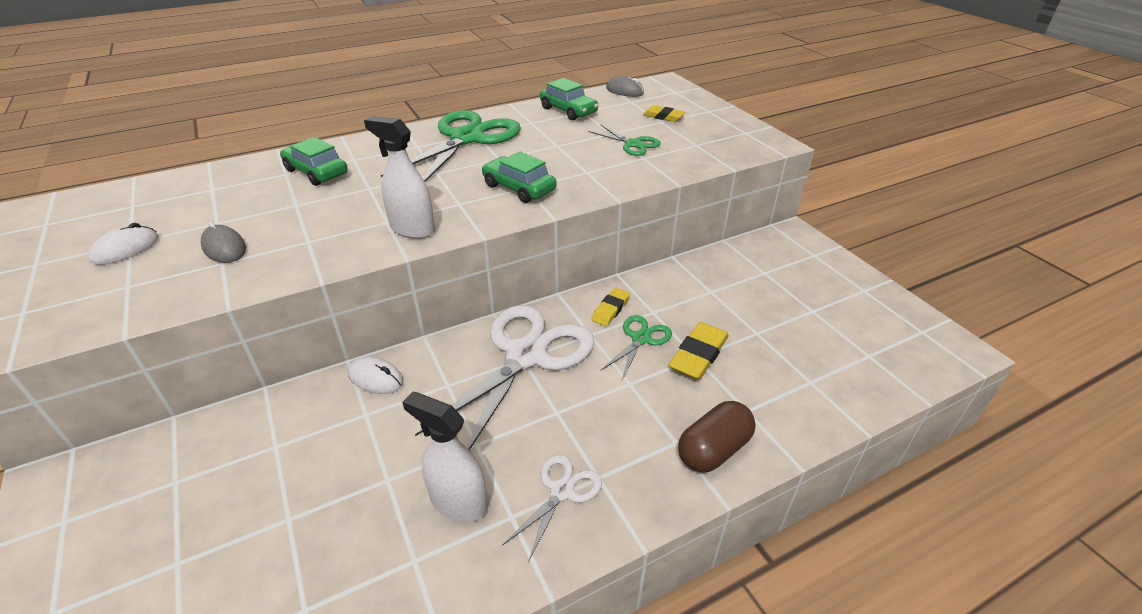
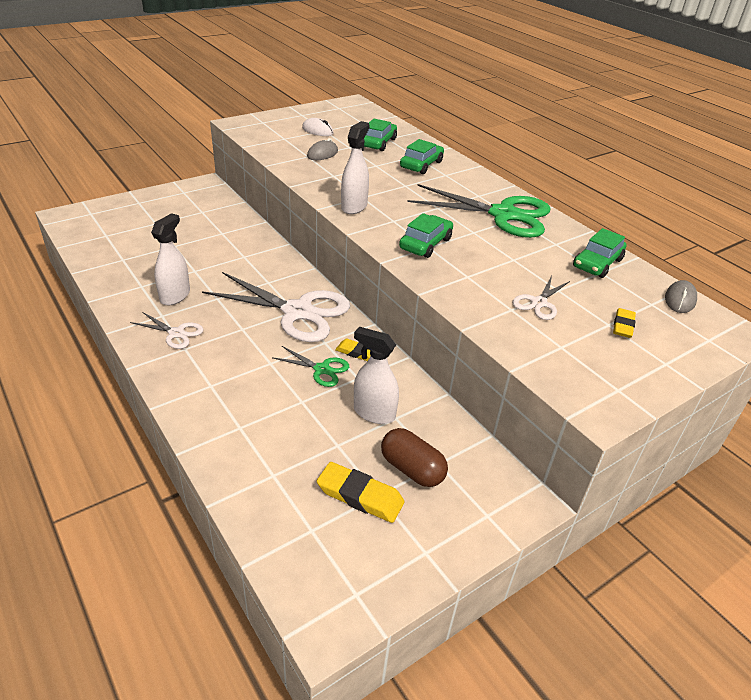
camera: 80 degrees right, 0 degrees up
white mouse [348,357,404,394] -> none
green scissors [589,125,661,156] -> white scissors [512,276,570,320]
yellow eraser [669,322,729,380] -> yellow eraser moved to [317,462,405,523]
brown capsule [678,401,756,473] -> brown capsule moved to [381,428,448,487]
none -> white spray bottle [354,327,399,424]
none -> green car [364,119,397,151]

